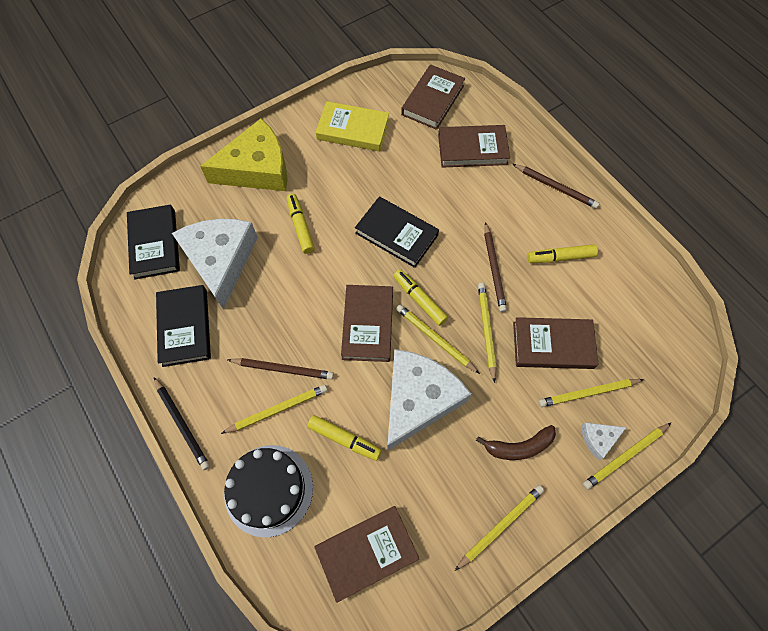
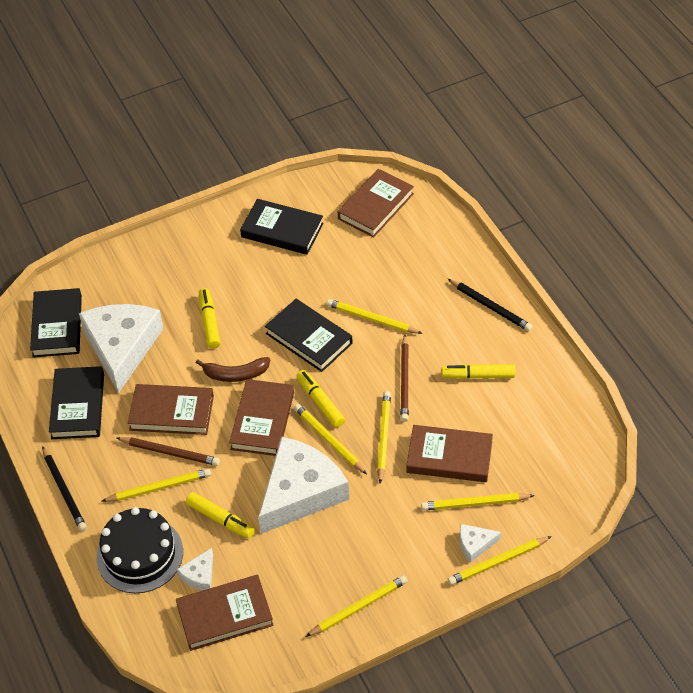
camera: 10 degrees right, 15 degrees down
yellow cheese [200,118,287,191] -> none
yellow book [316,101,389,151] -> black book [240,199,324,255]
brown book [438,125,510,168] -> brown book moved to [128,384,214,435]
brown banana [476,425,556,460] -> brown banana moved to [196,357,270,382]
brown pencil [513,164,600,209] -> black pencil [448,279,533,331]
none -> white cheese [177,548,213,590]
none -> yellow pencil [326,299,423,334]

